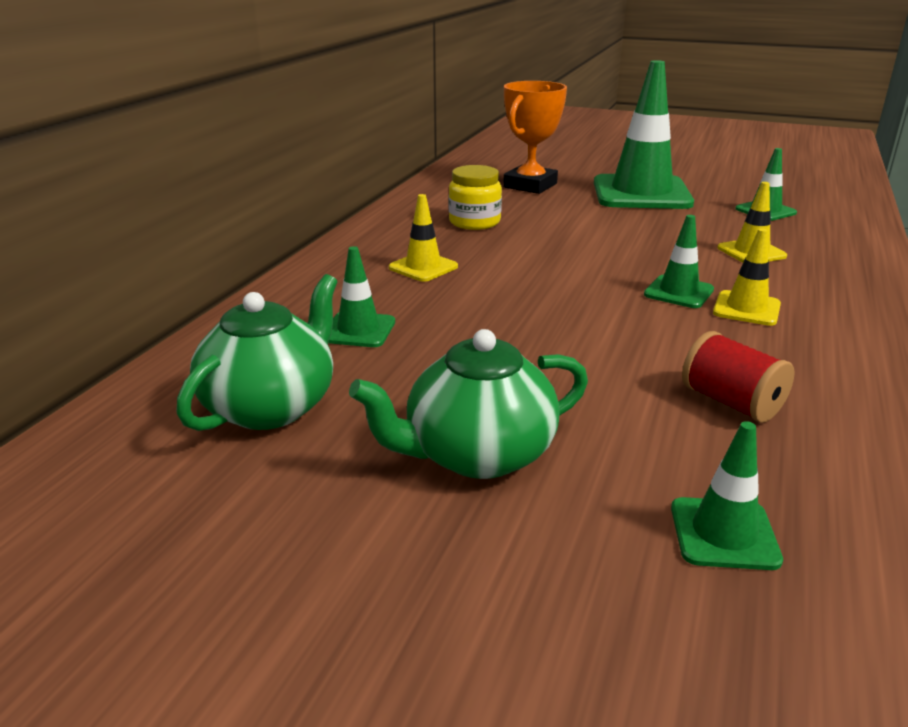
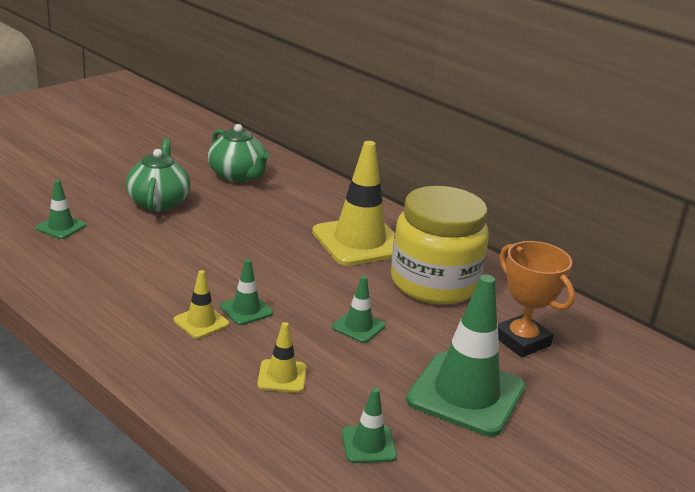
camera: 110 degrees right, 0 degrees up
green traffic cone [328,246,395,347] -> green traffic cone moved to [332,276,386,343]
yellow traffic cone [389,194,458,282] -> yellow traffic cone [312,141,395,266], size x2.13
yellow jar [449,165,502,230] -> yellow jar [391,186,489,305], size x2.09
red spool [682,331,795,423] -> none

